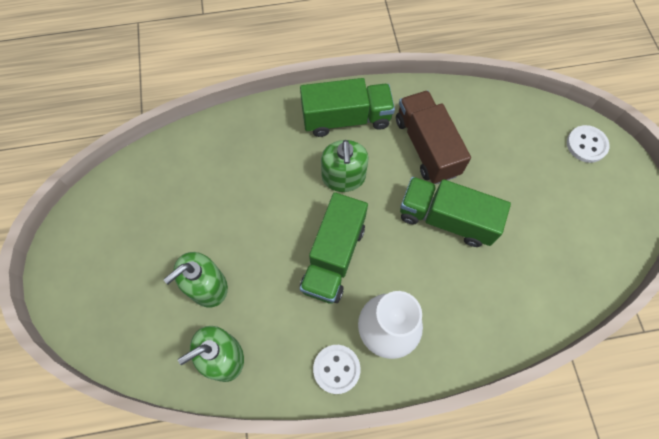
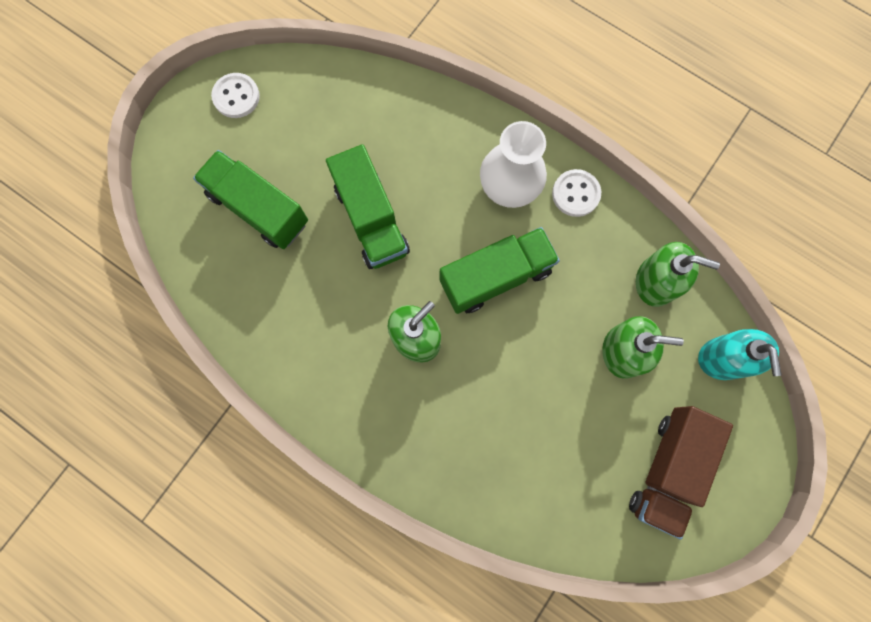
camera: 135 degrees left, 10 degrees up
green truck [300,78,395,137] -> green truck moved to [193,150,308,249]
brown truck [396,90,471,184] -> brown truck moved to [629,406,733,540]
white button [567,125,610,163] -> white button moved to [211,73,260,118]
none -> turquoise soap dispenser [698,329,782,380]

